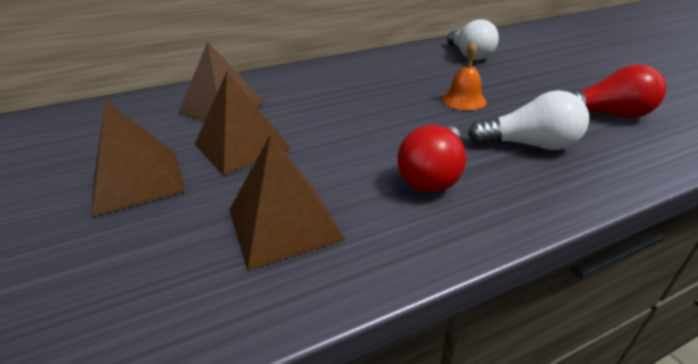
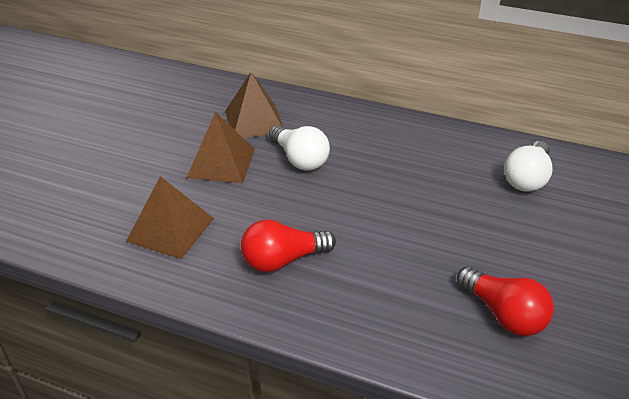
camera: 45 degrees right, 5 degrees up
brown pyramid [92,101,185,217] -> none
orange bell [442,41,487,110] -> none
white light bulb [468,90,589,150] -> white light bulb moved to [269,125,330,170]

